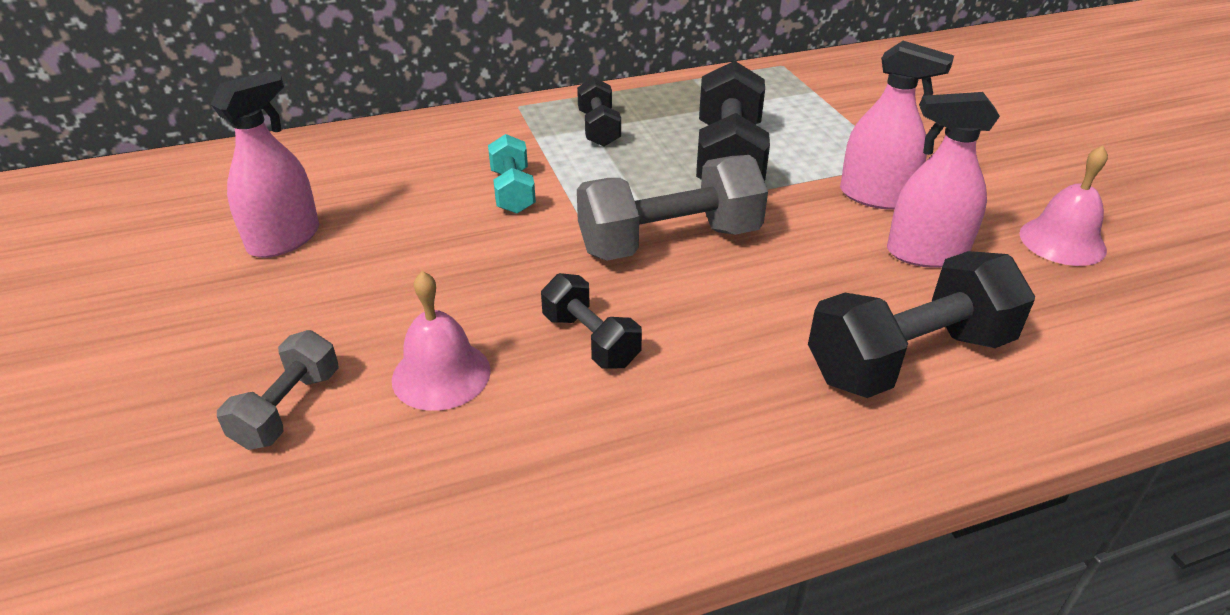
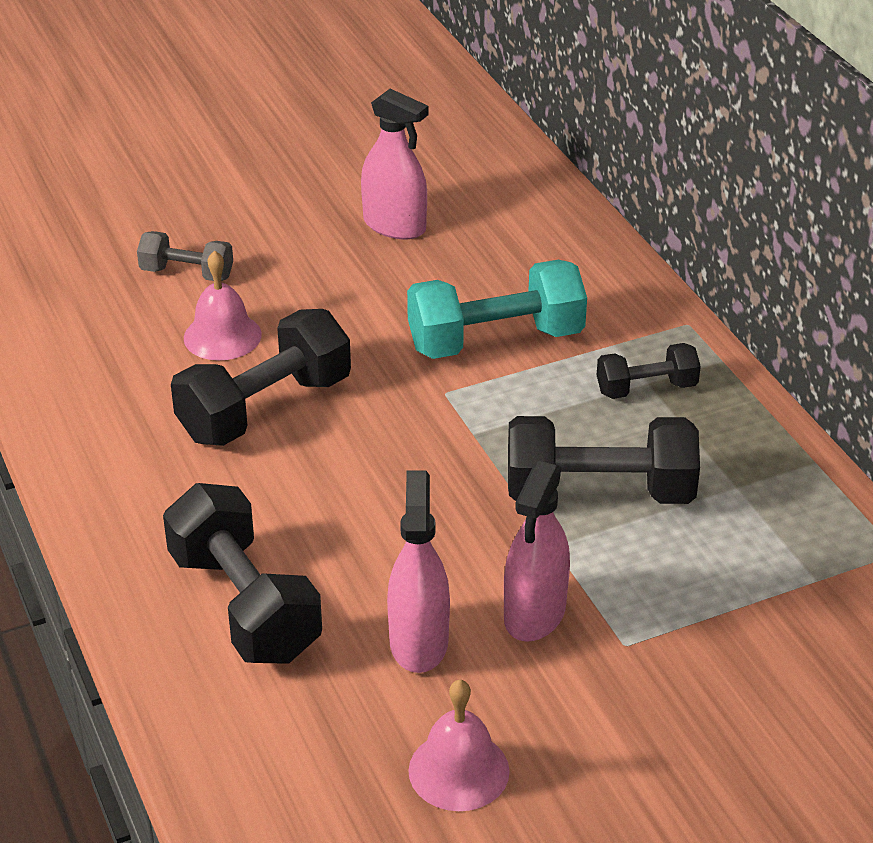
camera: 85 degrees right, 0 degrees up
turquoise dumbbell [488,134,536,214] -> turquoise dumbbell [407,259,587,359], size x1.80
black dumbbell [541,273,642,369] -> black dumbbell [171,309,351,446], size x1.80
grey dumbbell [577,155,768,261] -> none

